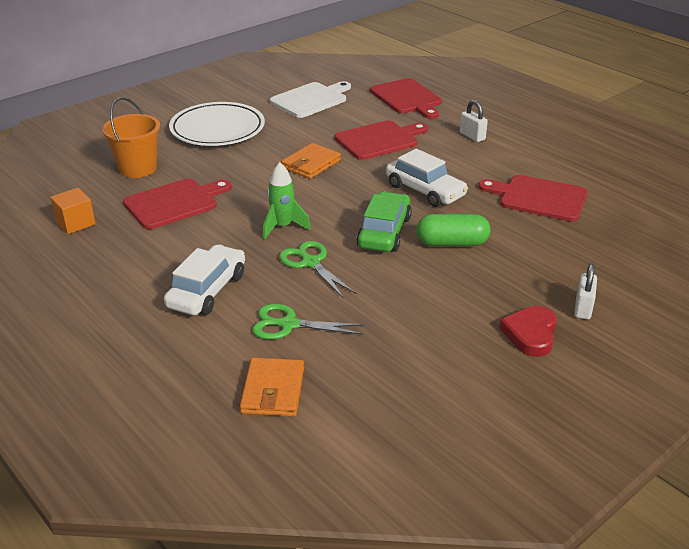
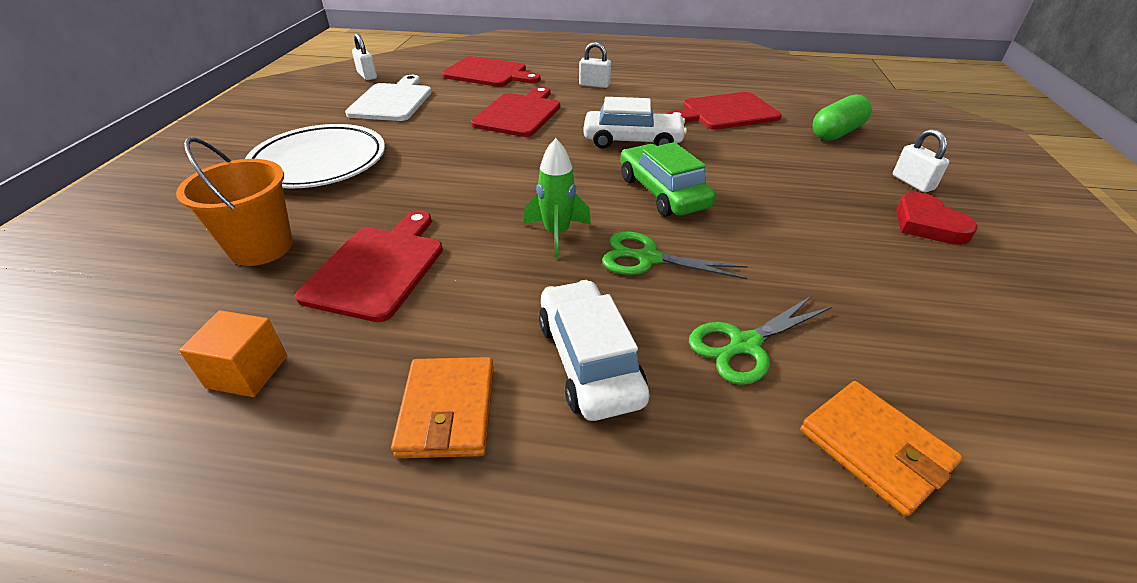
camera: 40 degrees left, 5 degrees up
orange wallet [281,143,341,179] -> orange wallet moved to [391,357,494,458]
green capsule [416,214,490,246] -> green capsule moved to [812,94,872,141]
none -> white padlock [352,33,377,80]

